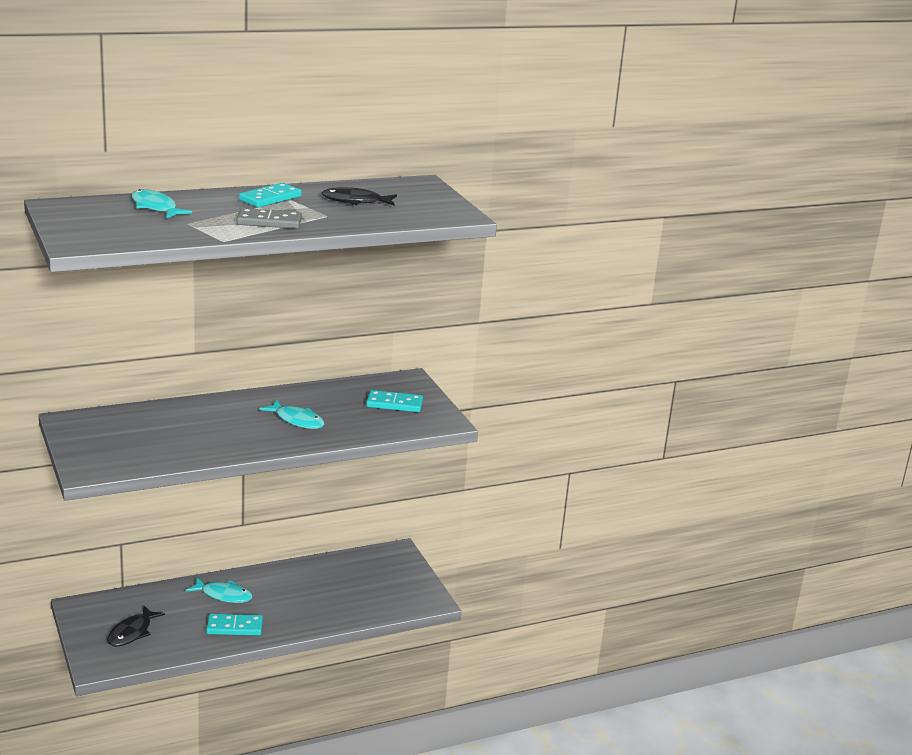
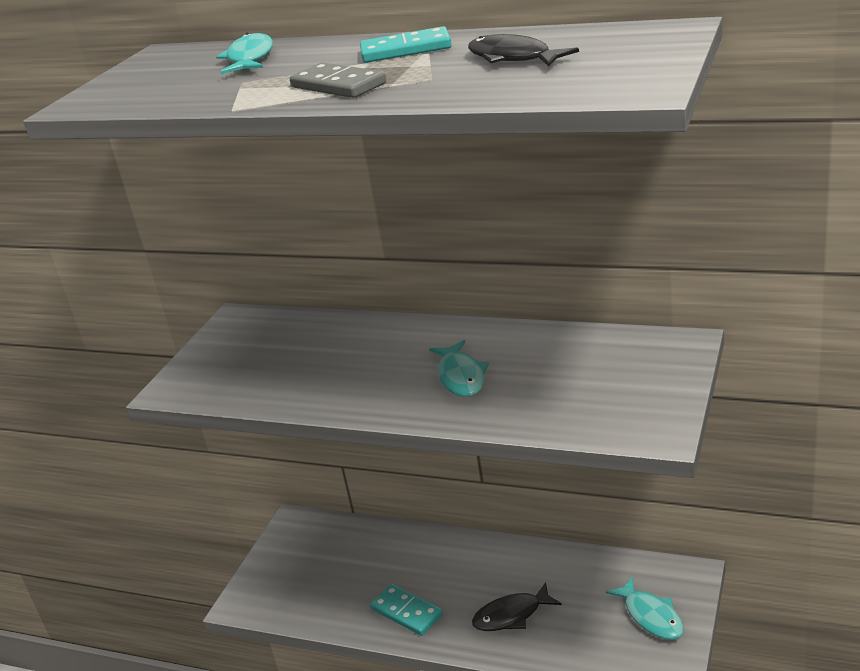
camera: 50 degrees right, 5 degrees up
black fish [107,606,165,647] -> black fish moved to [472,582,562,631]
turquoise fish [186,577,253,603] -> turquoise fish moved to [606,577,684,640]
turquoise domino [366,390,423,412] -> none

